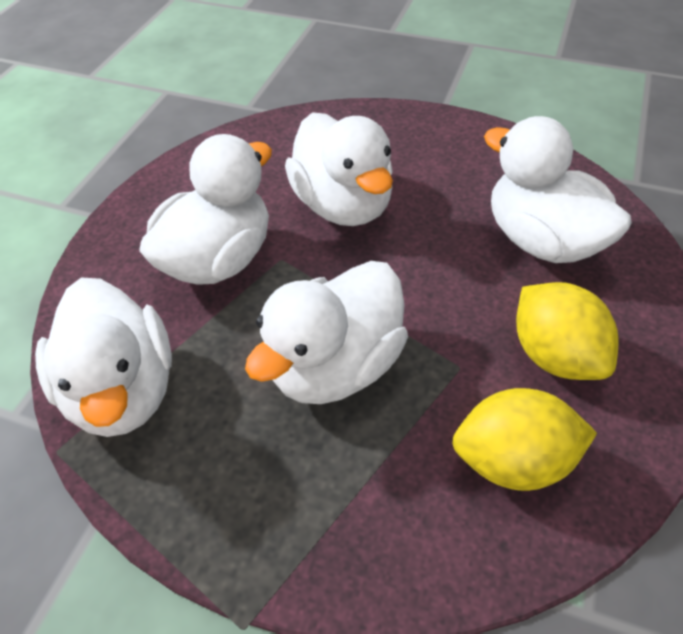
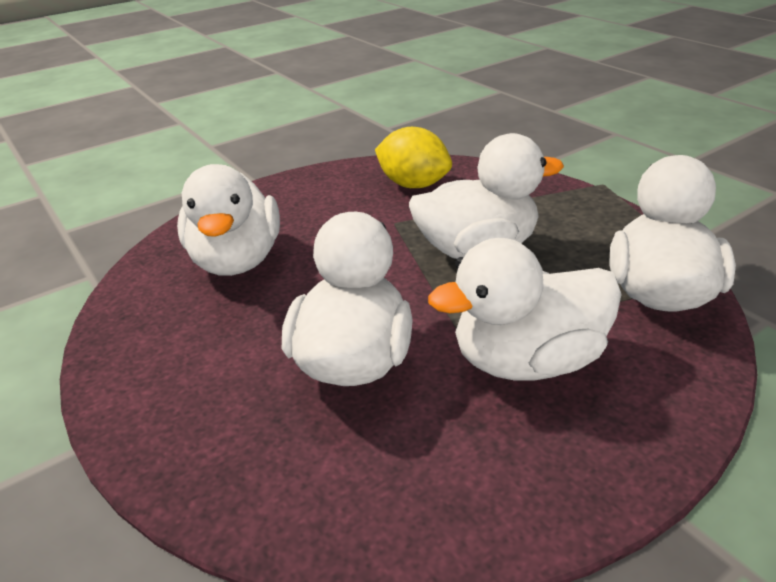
camera: 145 degrees left, 15 degrees down
yellow lemon [516,282,619,380] -> none

